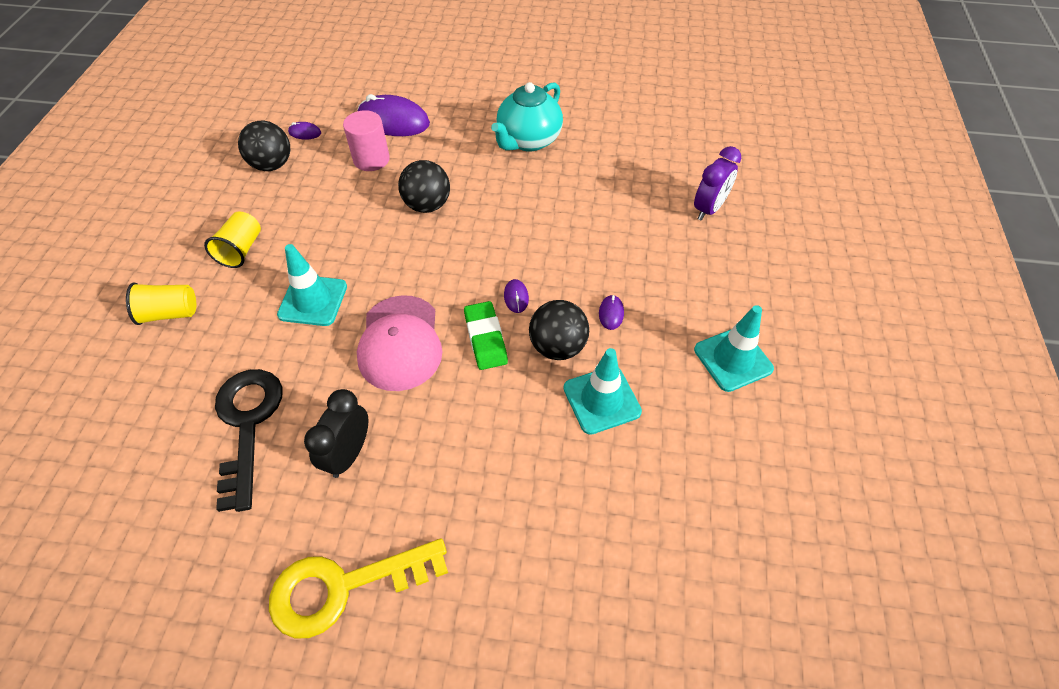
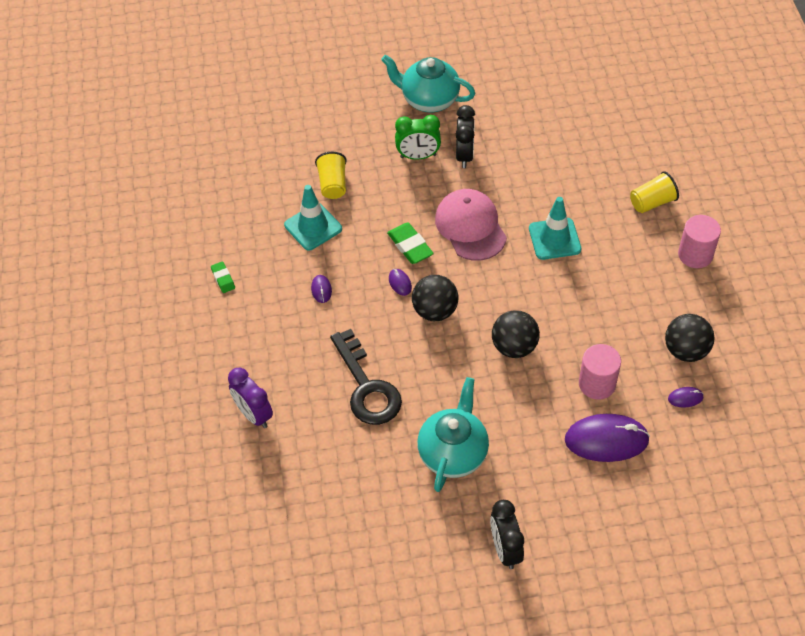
camera: 165 degrees right, 0 degrees up
yellow cup [204,212,261,268] -> yellow cup moved to [315,152,347,199]
black key [215,369,283,512] -> black key moved to [330,329,402,425]
yellow key [269,538,448,638] -> turquoise teapot [381,55,475,112]
black ball [529,300,589,360] -> black ball moved to [412,275,458,321]
purple clock [694,146,741,221] -> purple clock turned 60 degrees counterclockwise [228,367,273,428]
turquoise traffic cone [694,305,774,392] -> green eraser [211,261,235,293]
none -> green clock [395,115,441,160]
none -> black clock [490,500,524,569]
none -> pink cylinder [678,215,721,268]

